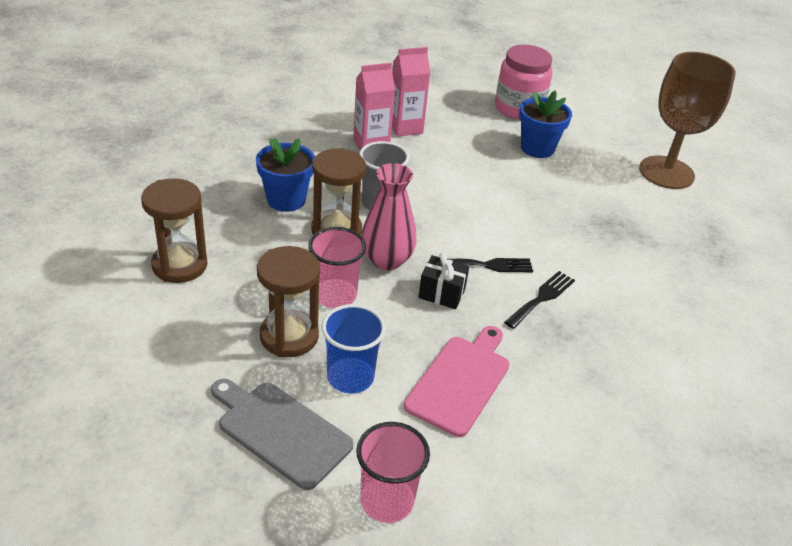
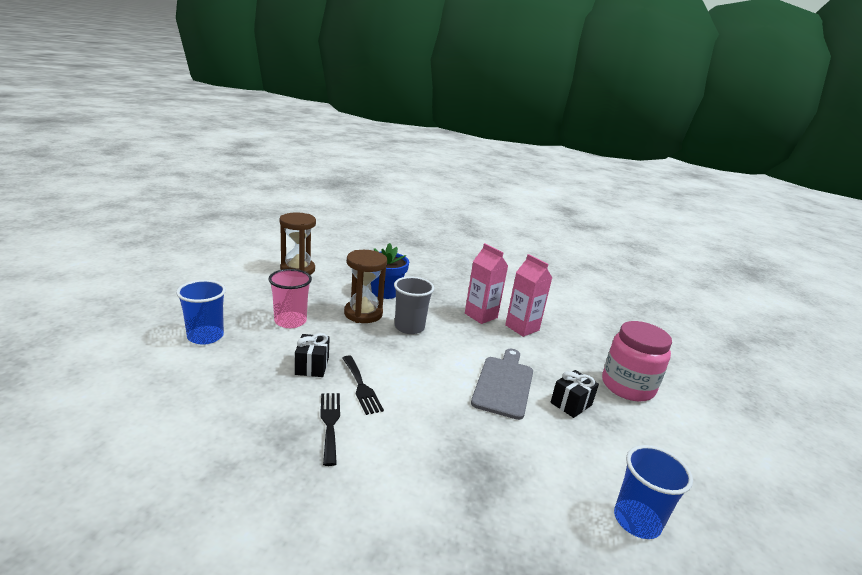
camera: 70 degrees right, 15 degrees down
grey cutting board [211,379,354,490] -> grey cutting board moved to [471,349,533,420]
brown hourglass [257,246,320,357] -> none
pink cup [356,422,430,523] -> none
pink vase [361,163,416,270] -> none
pink cutting board [404,326,510,437] -> none
black fork [504,271,575,329] -> black fork turned 120 degrees counterclockwise [320,393,340,466]
blue flower pot [519,90,572,158] -> black gift [550,370,599,418]
brown goblet [639,52,736,189] -> blue cup [614,445,693,539]

